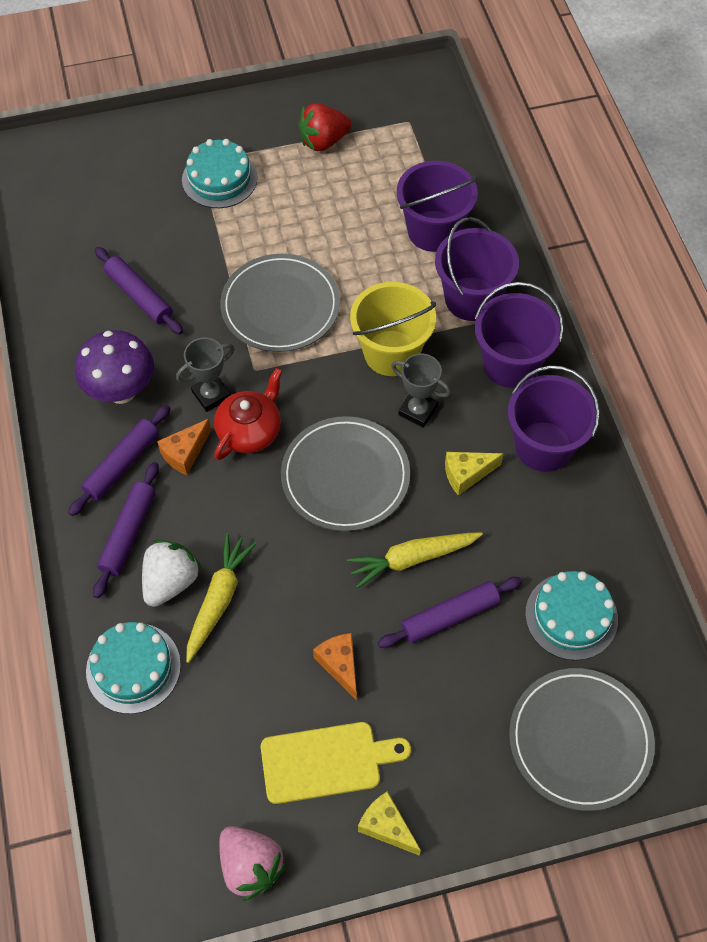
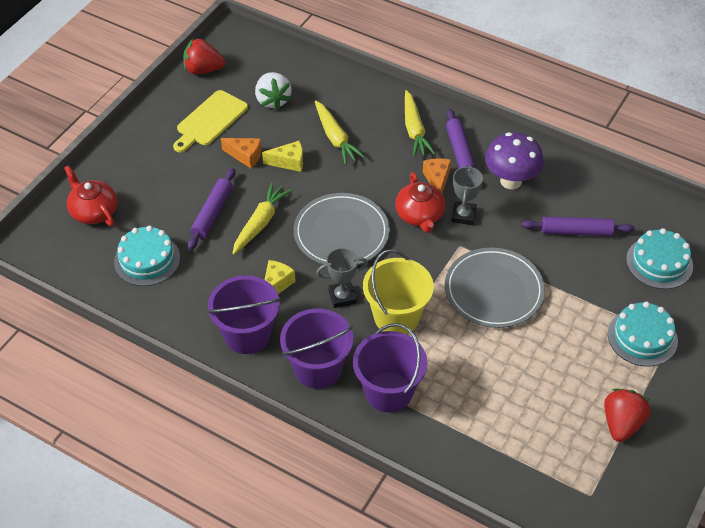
camera: 135 degrees right, 10 degrees down
turquoise cake [86,622,181,714] -> turquoise cake moved to [626,228,693,289]
purple rolling pin [93,462,159,598] -> yellow carrot [405,90,435,157]
white strawberry [142,540,201,607] -> white strawberry moved to [255,72,292,110]
pink strawberry [219,826,287,901] -> red strawberry [183,38,226,74]
yellow cheese [358,791,421,856] -> yellow cheese moved to [262,140,303,172]
purple bucket [397,161,478,252] -> none
grey plate [509,668,655,811] -> red teapot [64,165,117,226]

